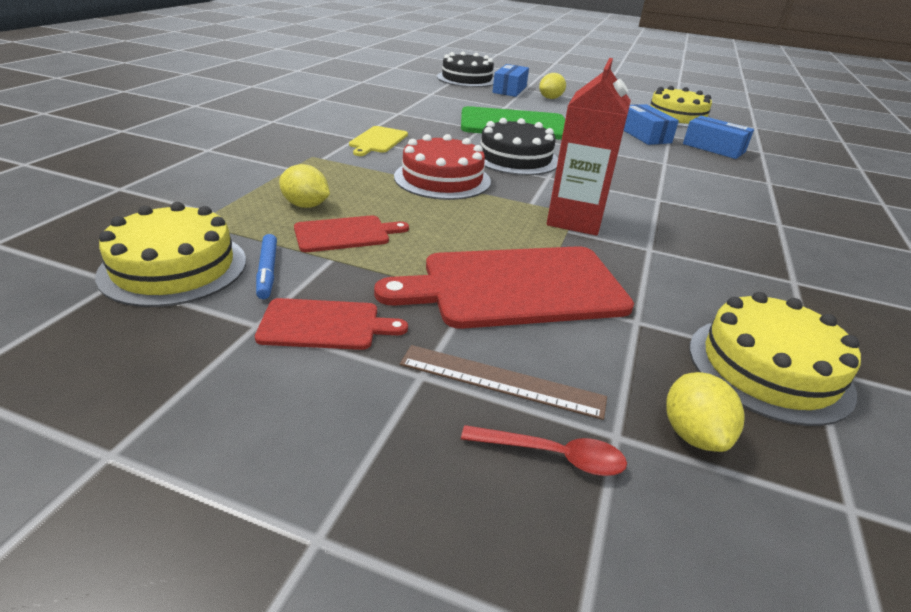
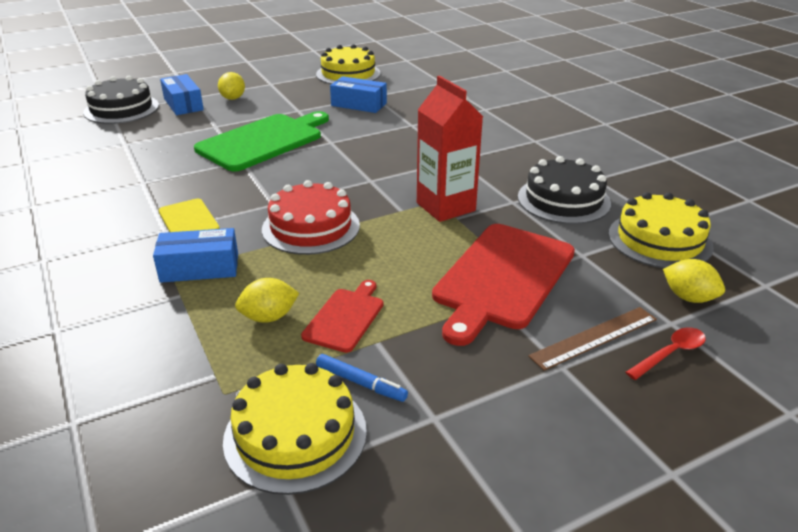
camera: 45 degrees left, 0 degrees up
red cutting board [255,298,408,350] -> none
black cake [480,118,558,175] -> black cake moved to [518,156,611,224]
blue box [683,116,754,159] -> blue box moved to [153,228,238,283]

